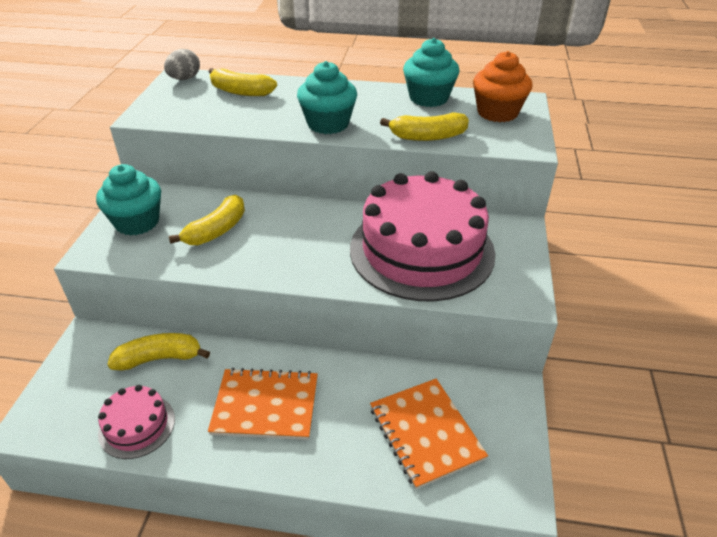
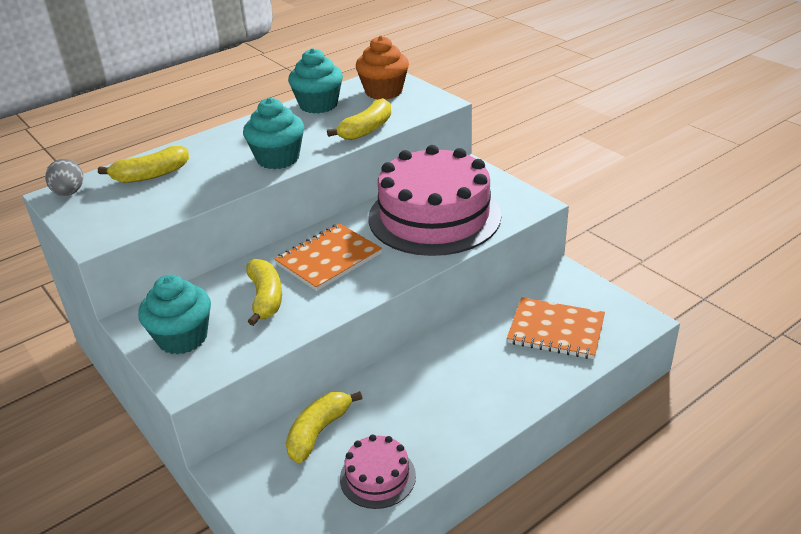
camera: 45 degrees left, 5 degrees down
orange notebook [208,368,318,440] -> orange notebook moved to [274,223,382,291]

